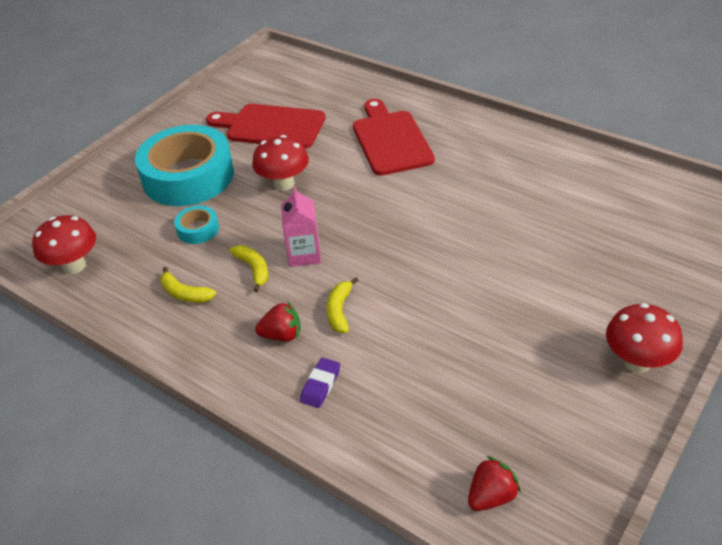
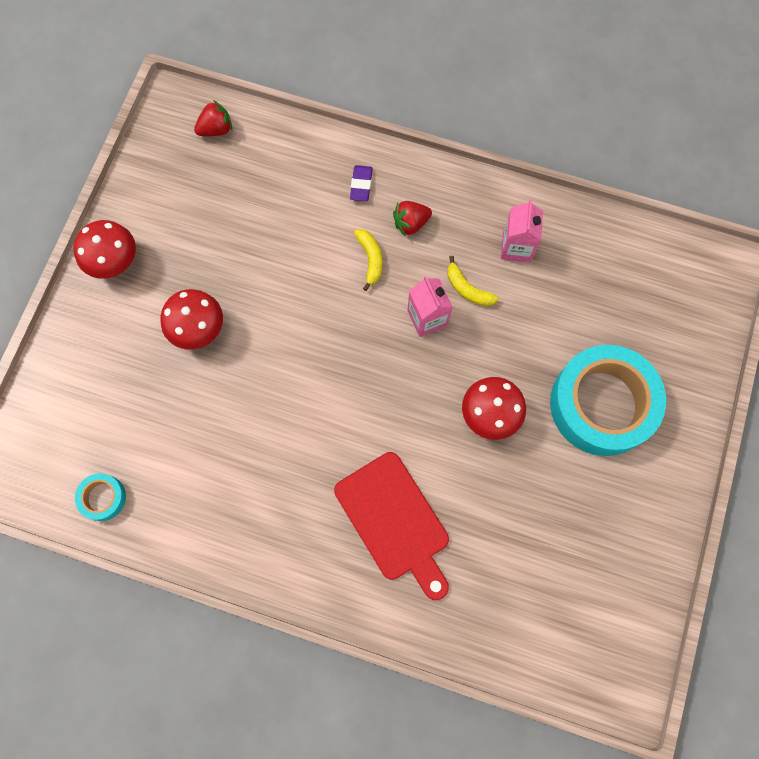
camera: 160 degrees right, 30 degrees up
red mushroom [32,215,96,274] -> red mushroom moved to [160,289,223,350]
yellow banana [161,267,216,303] -> pink carton [501,199,543,263]
turquoise tape [174,206,219,244] -> turquoise tape moved to [75,473,126,521]
red cutting board [206,104,326,149] -> none
red strawberry [468,456,521,511] -> red strawberry turned 150 degrees counterclockwise [194,100,232,136]

